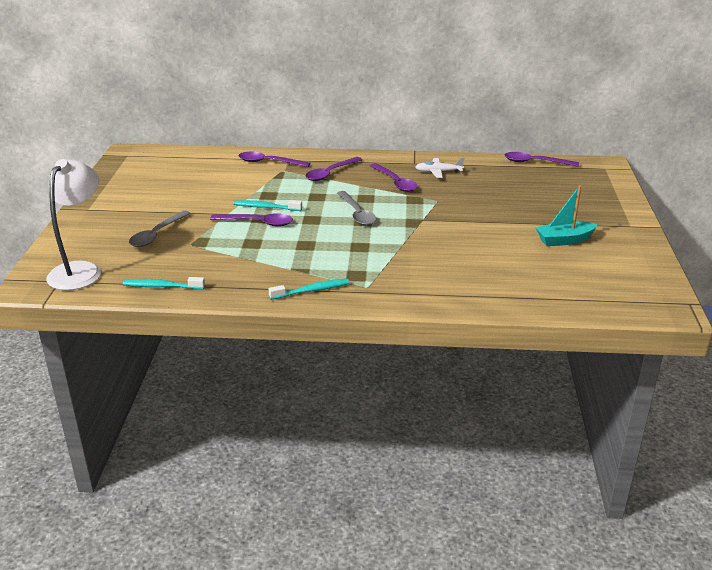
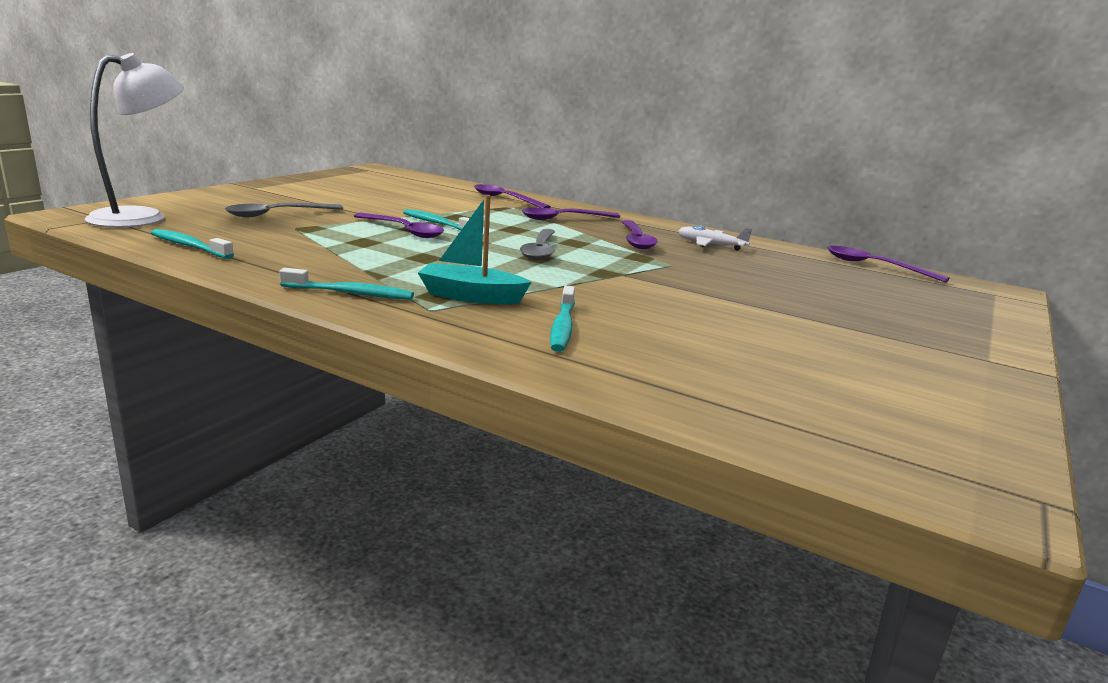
camera: 25 degrees right, 10 degrees down
turquoise boat [536,185,598,246] -> turquoise boat moved to [417,195,532,304]
none -> turquoise toothbrush [550,286,575,352]

